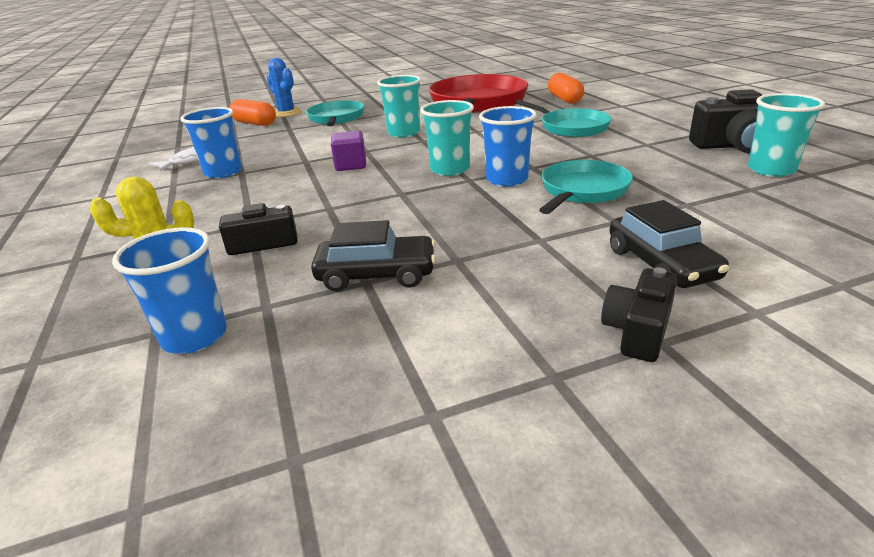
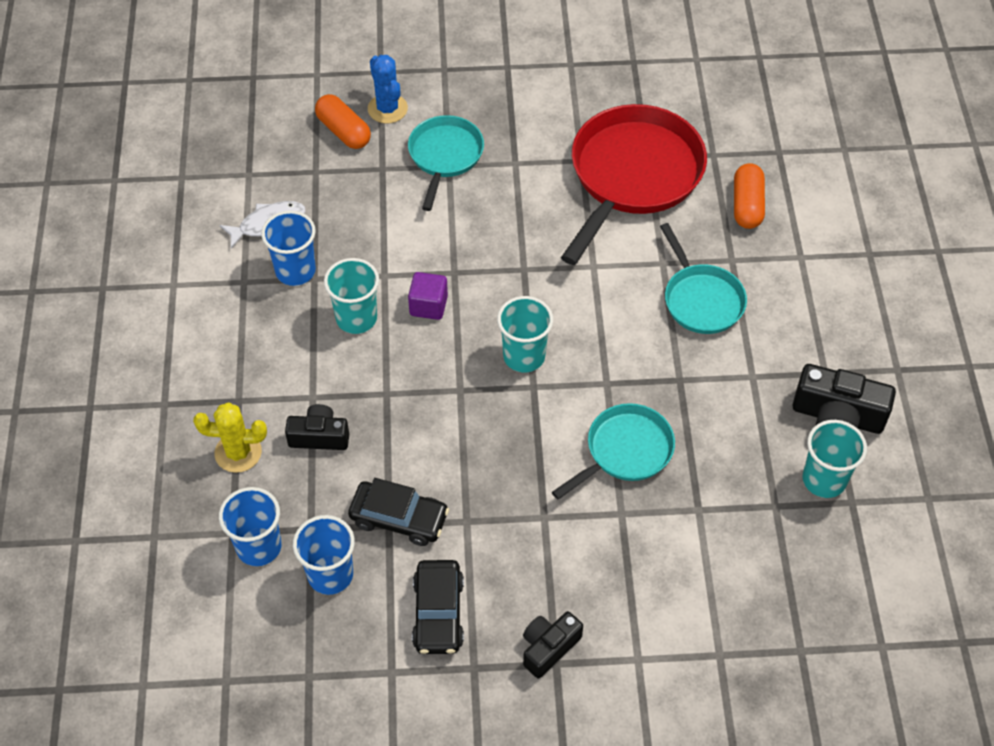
camera: 15 degrees right, 25 degrees up
turquoise cup [377,75,421,138] -> turquoise cup moved to [324,258,379,334]
blue cup [479,106,537,187] -> blue cup moved to [293,515,355,595]
black car [609,200,729,288] -> black car moved to [412,560,464,654]

